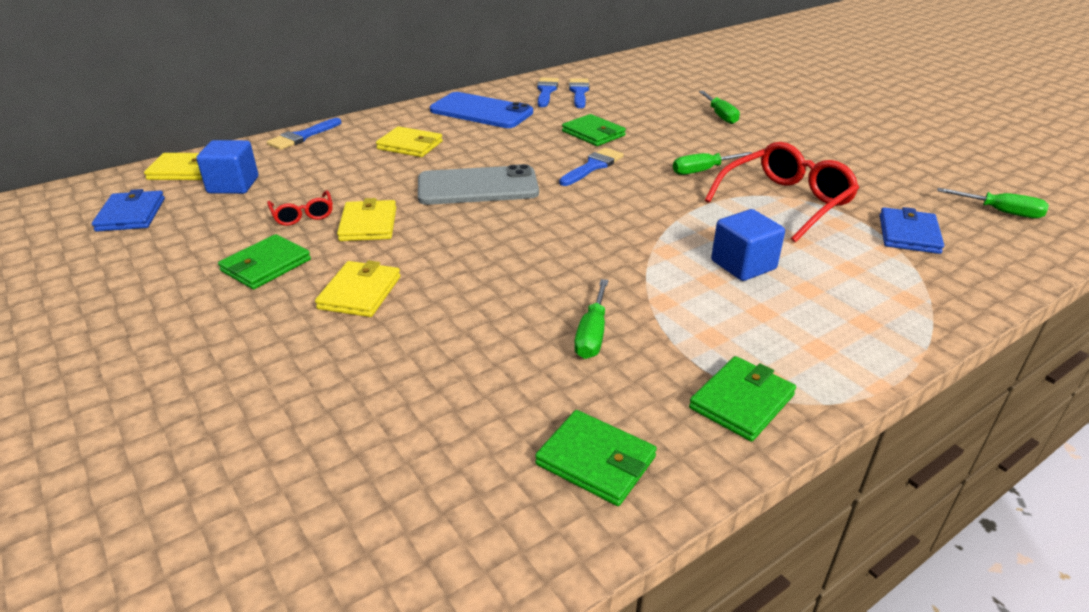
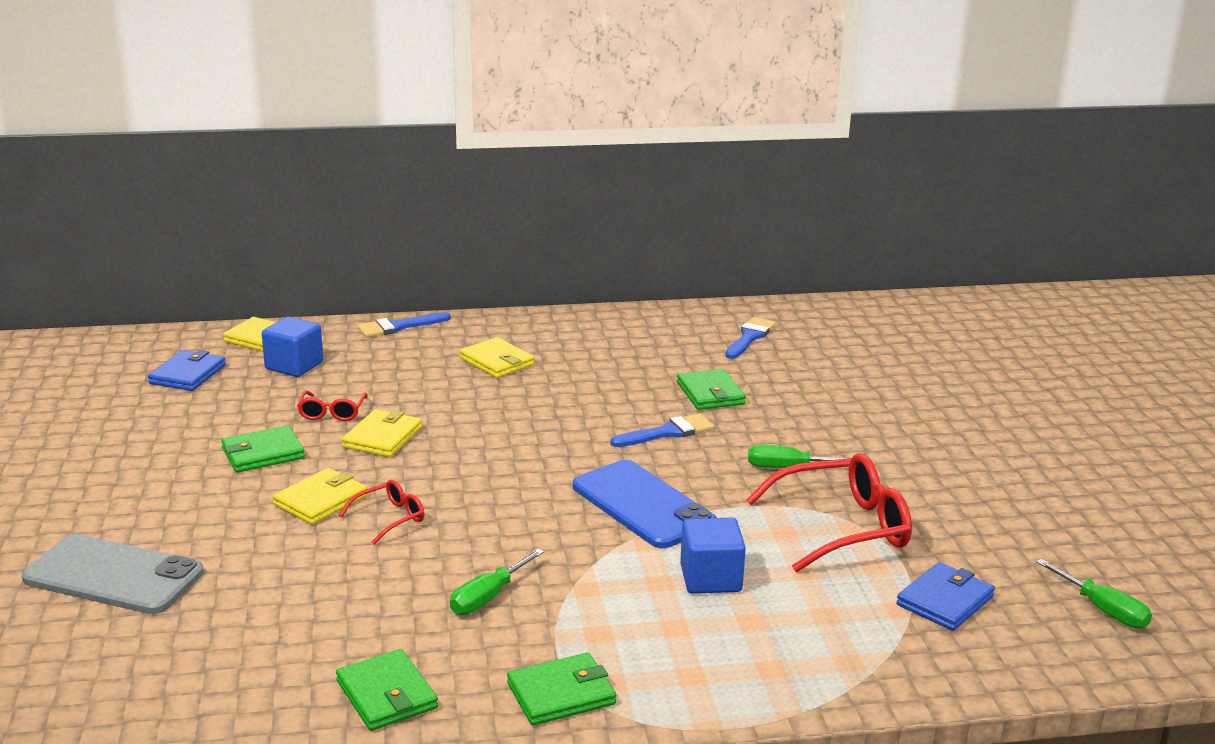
camera: 25 degrees right, 10 degrees down
grey phone [418,164,539,205] -> grey phone moved to [22,534,204,614]
blue phone [430,92,533,128] -> blue phone moved to [573,460,717,548]
blue brush [537,77,559,107] -> none
green screwdriver [699,91,740,124] -> none
none -> red glasses [339,480,425,545]

